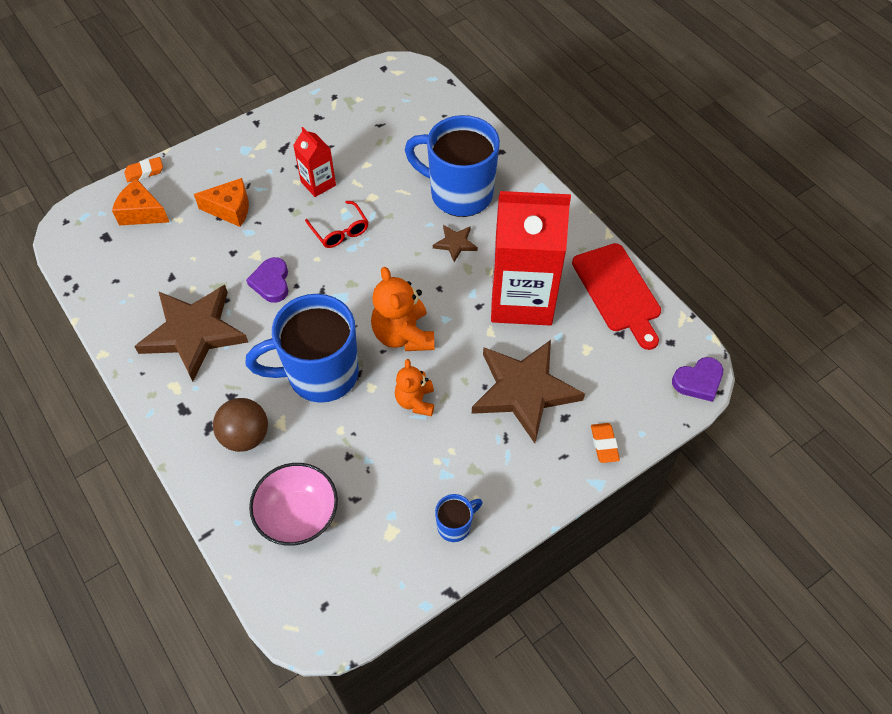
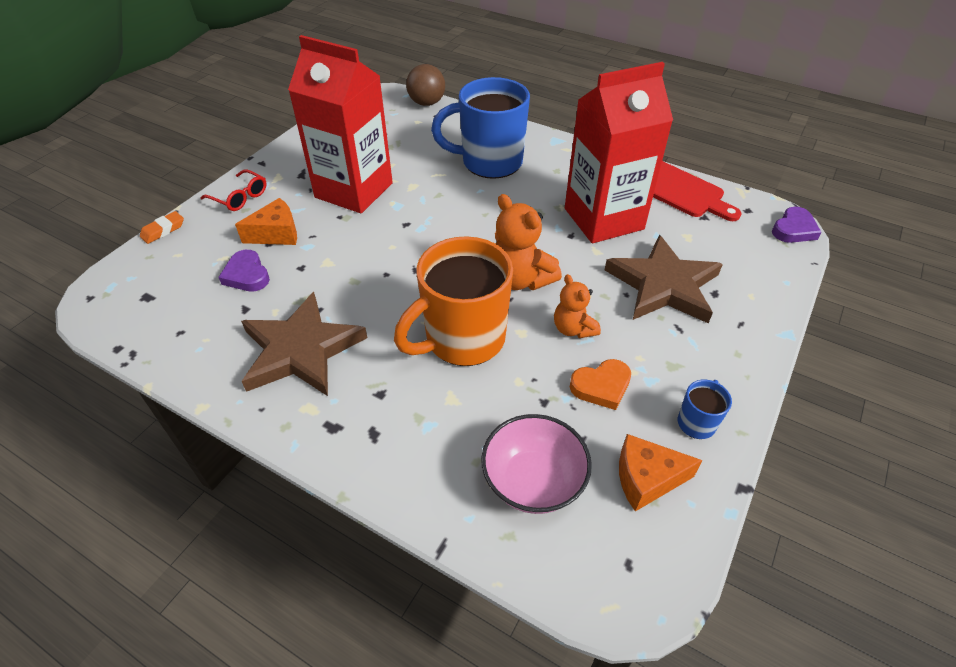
camera: 25 degrees left, 10 degrees down
orange cheese [112,179,169,226] -> orange cheese moved to [619,434,703,512]
brown ball [213,398,268,452] -> brown ball moved to [406,64,445,106]
blue mug [245,294,359,403] -> orange mug [394,236,513,366]
purple heart [246,257,289,303] -> purple heart moved to [218,250,270,291]
red carton [293,127,336,197] -> red carton [288,35,393,213], size x2.14
red glasses [305,201,368,248] -> red glasses moved to [200,169,267,211]
brown star [433,225,478,262] -> none
orange eraser [591,423,620,463] -> none
none -> orange heart [570,359,631,410]

